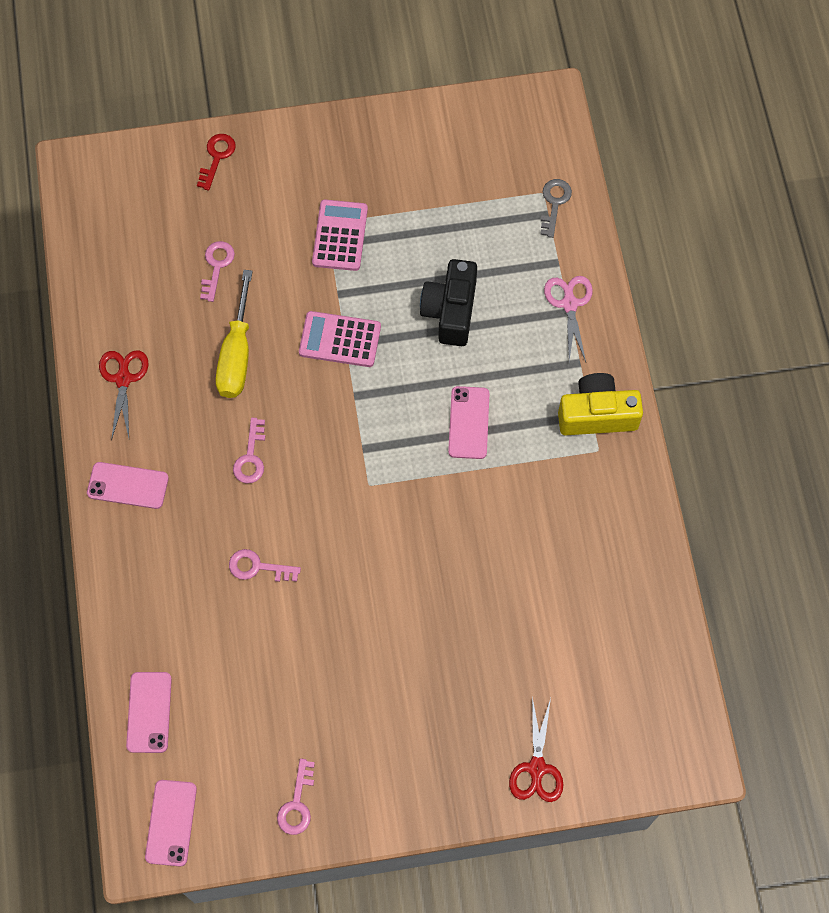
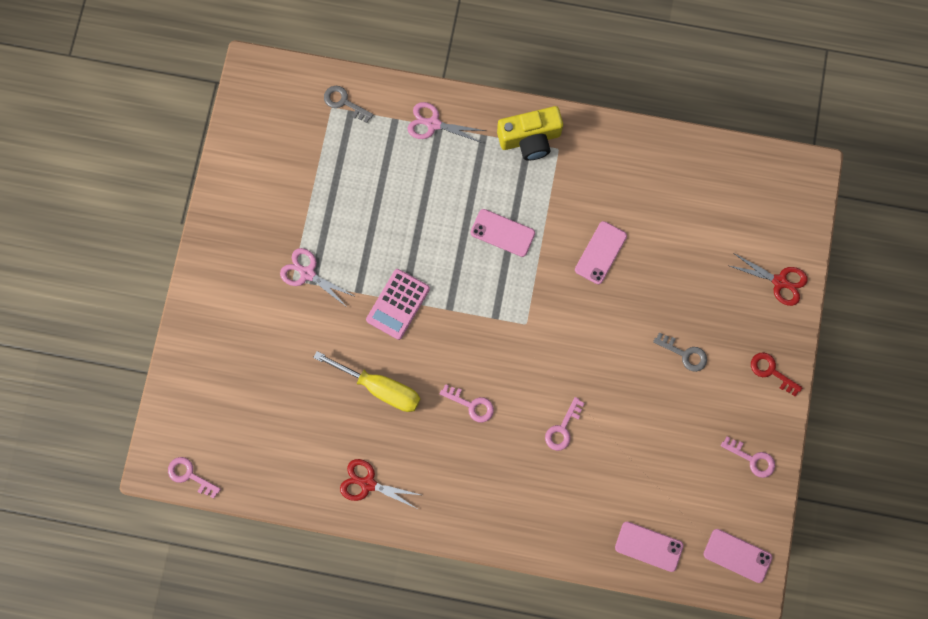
camera: 70 degrees left, 10 degrees up
pink phone [87,462,169,509] -> pink phone moved to [575,221,627,284]
red key [197,134,236,191] -> red key moved to [751,352,802,396]
pink key [200,241,235,302] -> pink key moved to [168,457,221,499]
pink calculator [312,200,368,271] -> pink scissors [280,248,356,308]
black camera [420,259,477,346] -> none
yellow camera [558,373,643,435] -> yellow camera turned 120 degrees counterclockwise [497,106,563,160]
none -> grey key [653,332,707,372]

